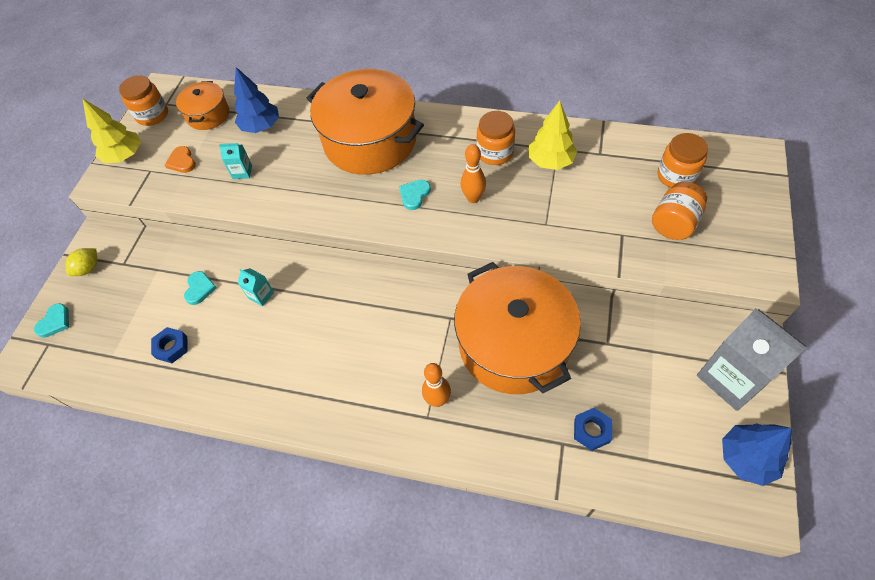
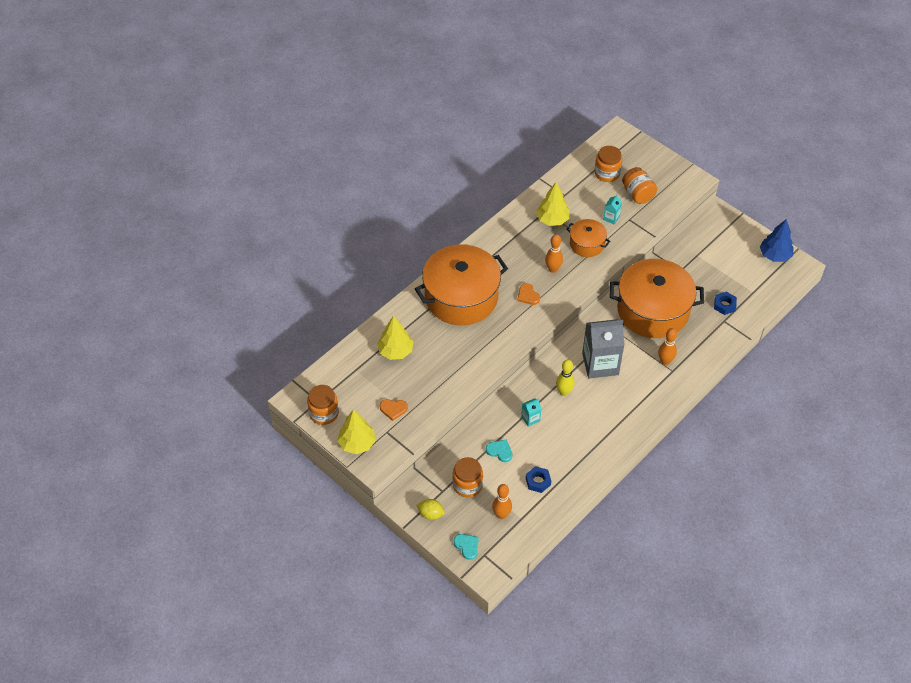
camera: 65 degrees left, 5 degrees down
yellow lemon [65,248,97,276] -> yellow lemon turned 45 degrees counterclockwise [416,499,445,520]
orange pot [176,81,229,130] -> orange pot moved to [567,219,610,257]
turquoise carton [219,143,252,179] -> turquoise carton moved to [603,195,622,225]
blue tree [234,67,279,133] -> yellow tree [377,315,414,360]
turquoise heart [399,180,431,210] -> orange heart [517,283,540,305]
orange jar [477,111,515,165] -> orange jar moved to [453,457,483,497]
grey carton [697,308,807,411] -> grey carton moved to [582,319,625,378]
none -> orange bowling pin [492,484,512,519]
none -> yellow bowling pin [556,359,575,396]

